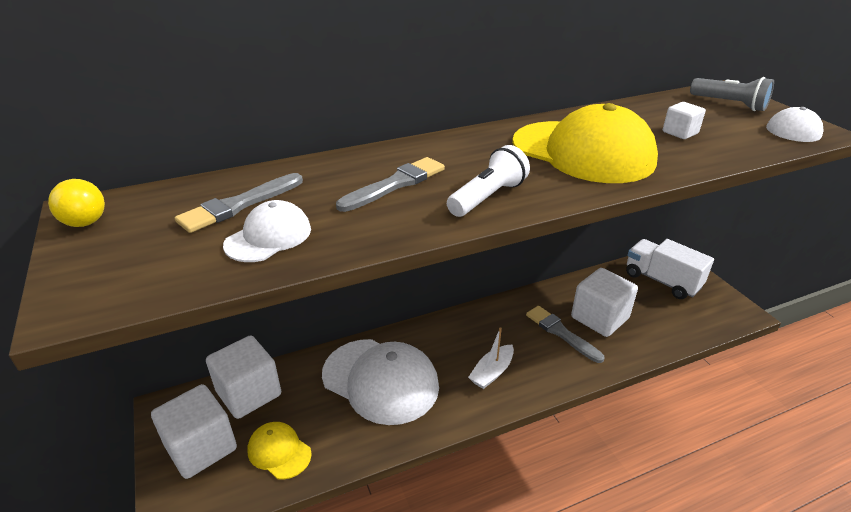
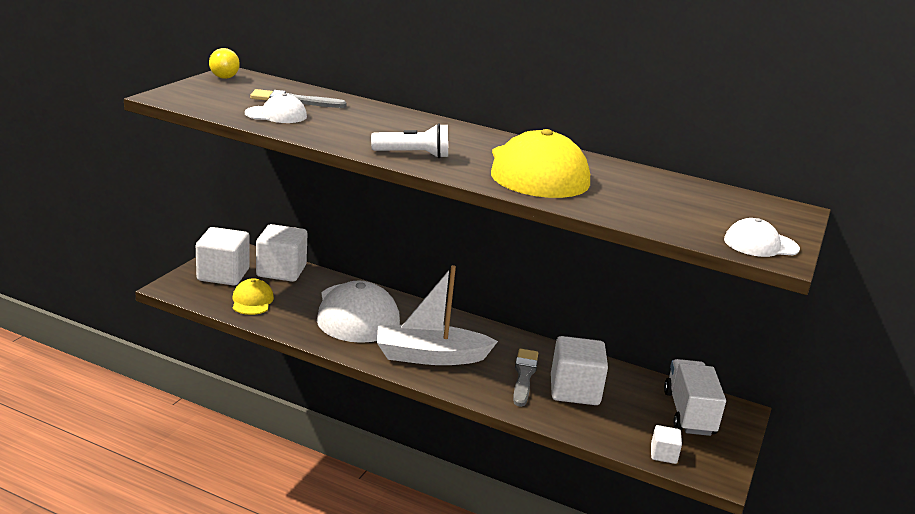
camera: 45 degrees right, 10 degrees down
grey brush [336,157,445,212] -> none
white boat [468,327,514,389] -> white boat [377,265,498,365], size x1.90
white cube [663,102,706,139] -> white cube moved to [651,425,682,464]
grey flashlight [690,77,774,111] -> none

